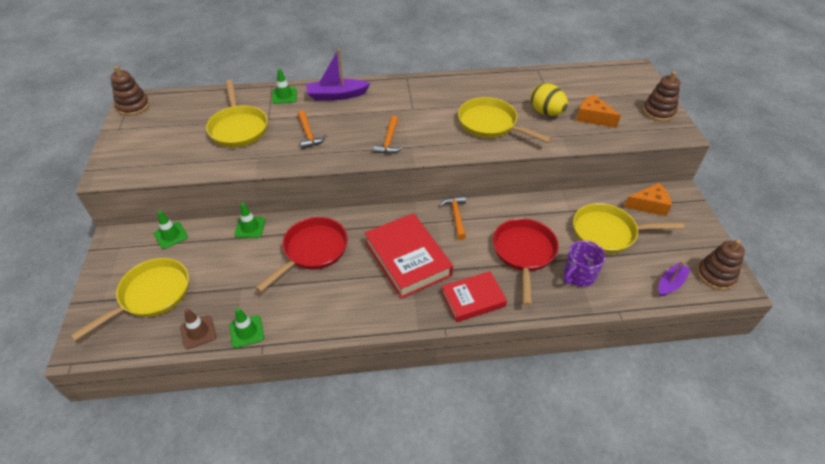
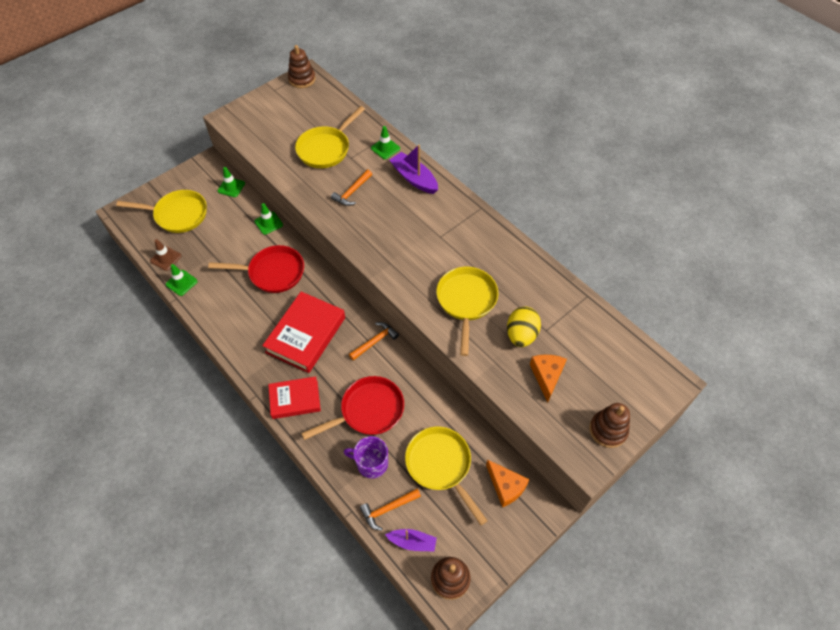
camera: 55 degrees right, 10 degrees up
orange hammer [373,116,402,154] -> orange hammer moved to [360,489,421,531]
red book [441,271,507,322] -> red book turned 45 degrees counterclockwise [268,376,321,419]

